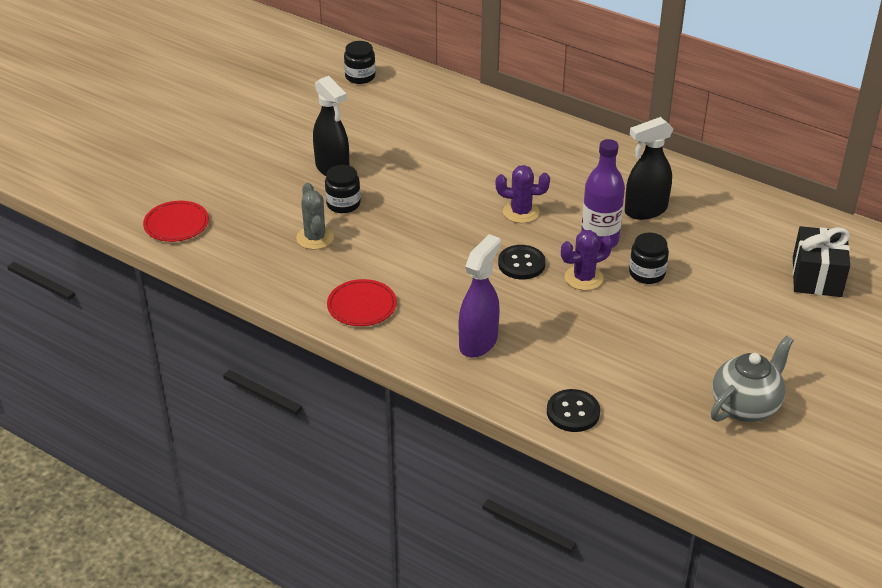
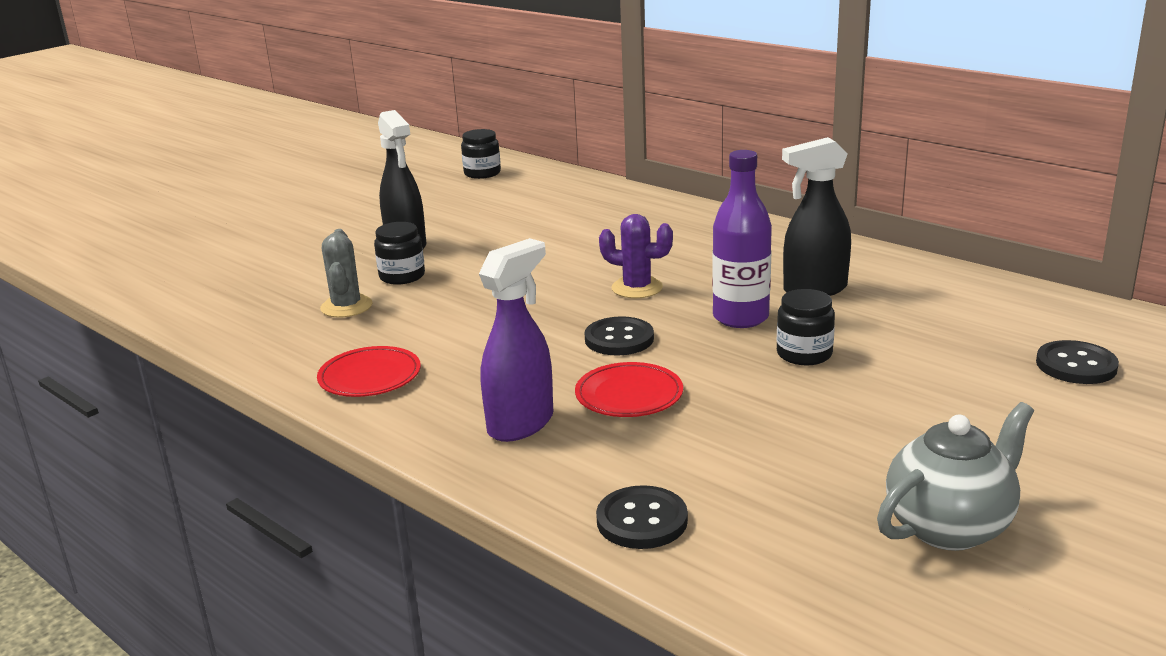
camera: 10 degrees right, 15 degrees down
red plate [143,201,209,242] -> red plate moved to [575,362,683,417]
purple cactus [561,230,613,290] -> none
black gift [793,226,850,297] -> black button [1036,340,1119,384]

